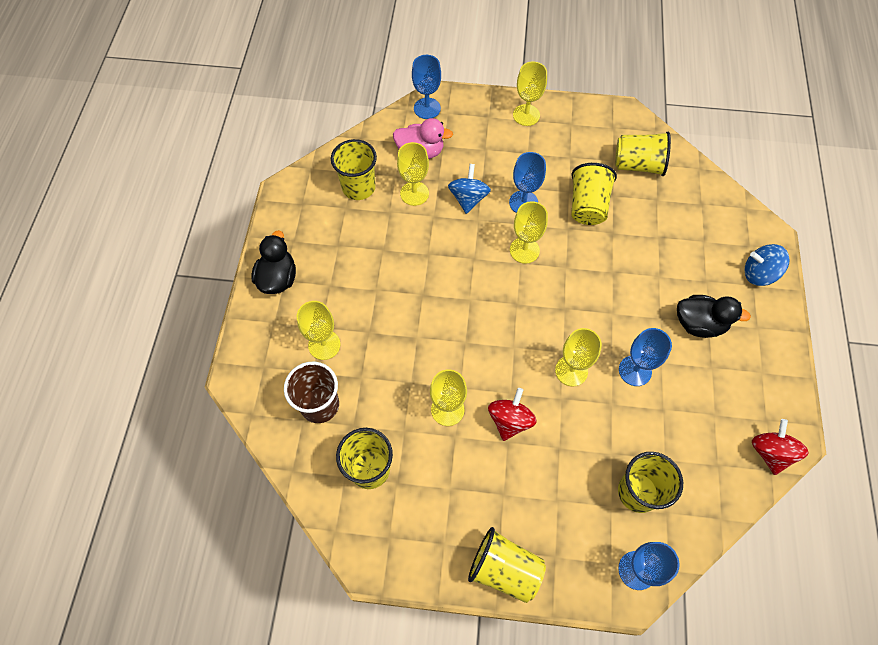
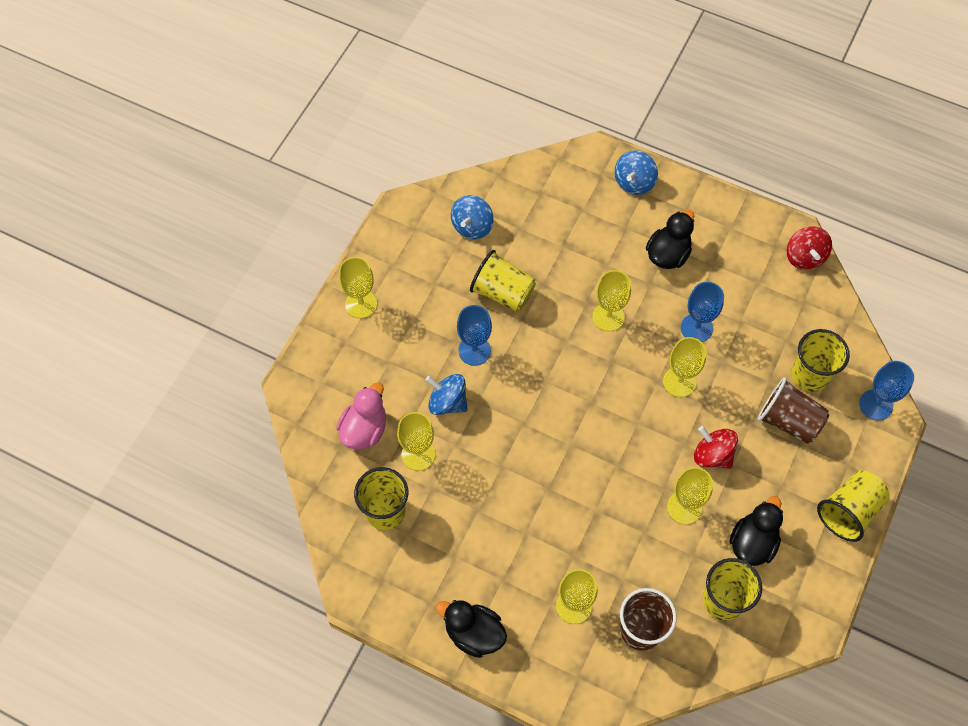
camera: 70 degrees left, 0 degrees up
blue goblet [412,55,441,119] -> none
yellow goblet [510,201,548,264] -> yellow goblet moved to [592,270,631,331]
yellow cup [615,132,671,176] -> blue spinning top [451,195,493,239]
red spinning top [752,419,809,475] -> red spinning top turned 120 degrees counterclockwise [787,227,832,270]
none -> black duck [729,496,783,566]
none -> brown cup [757,377,829,444]

